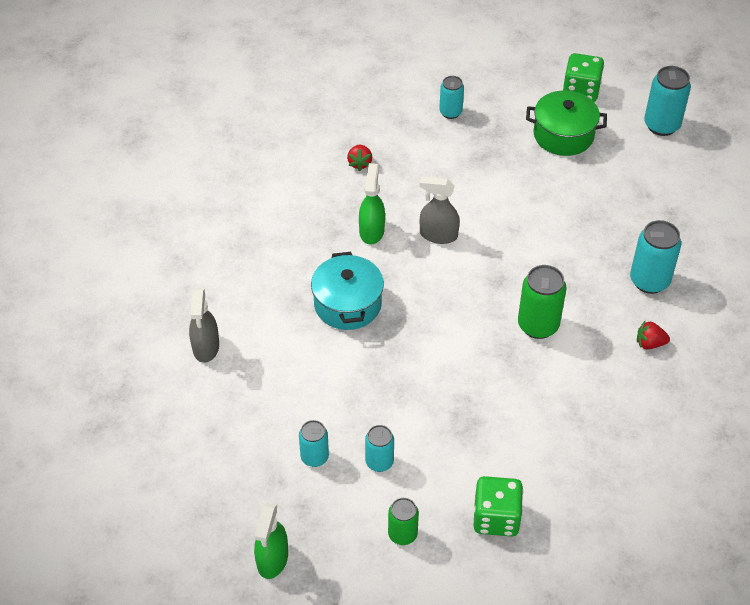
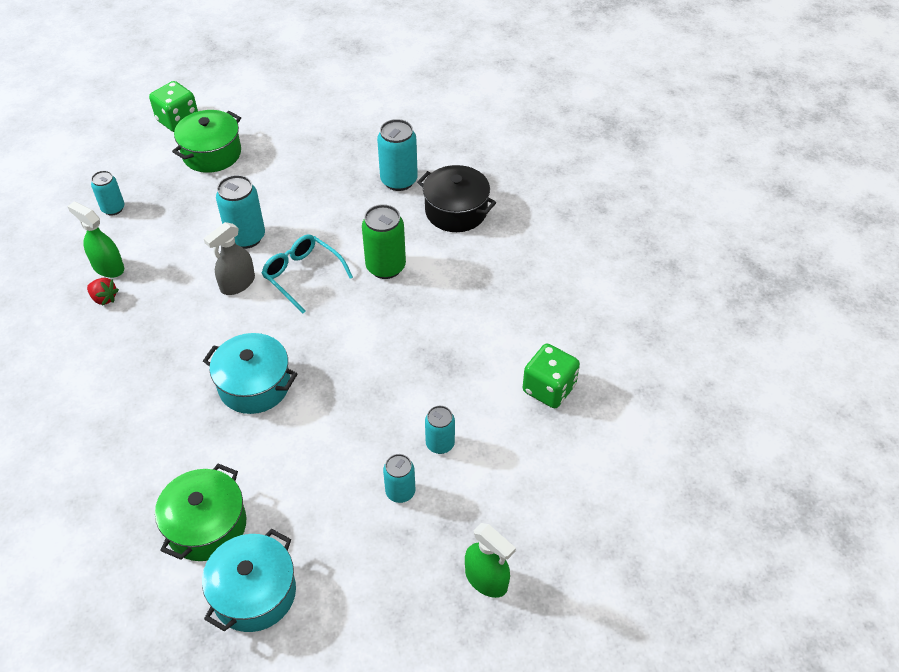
camera: 60 degrees left, 0 degrees up
grey spray bottle [189,289,219,363] -> green pot [155,464,246,561]
green spray bottle [359,163,385,244] -> green spray bottle moved to [67,201,124,278]
green can [388,498,419,545] -> none
red strawberry [637,321,670,349] -> black pot [417,165,496,232]
turquoise can [644,66,691,136] -> turquoise can moved to [216,175,265,249]
none -> turquoise pot [202,529,296,632]
none -> turquoise glasses [262,234,353,313]

